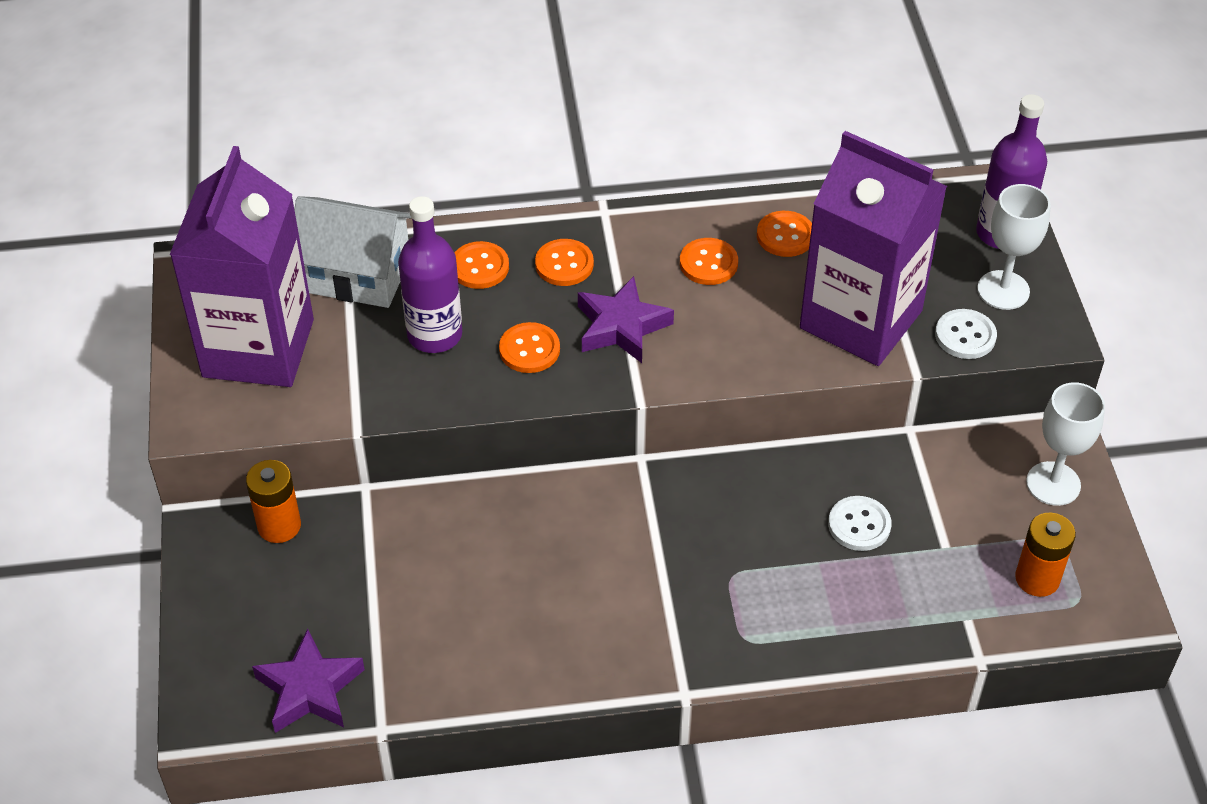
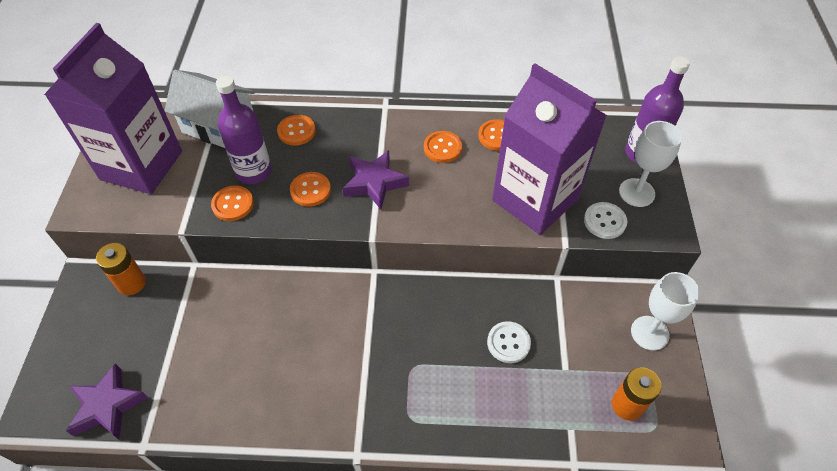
camera: 10 degrees right, 5 degrees up
orange button [535,239,594,286] -> orange button moved to [211,185,254,221]

